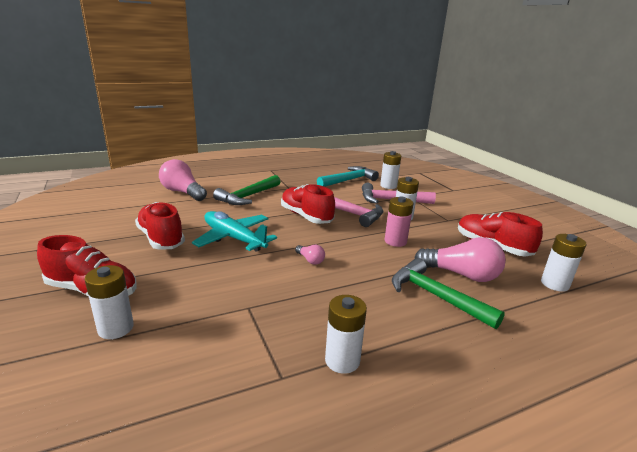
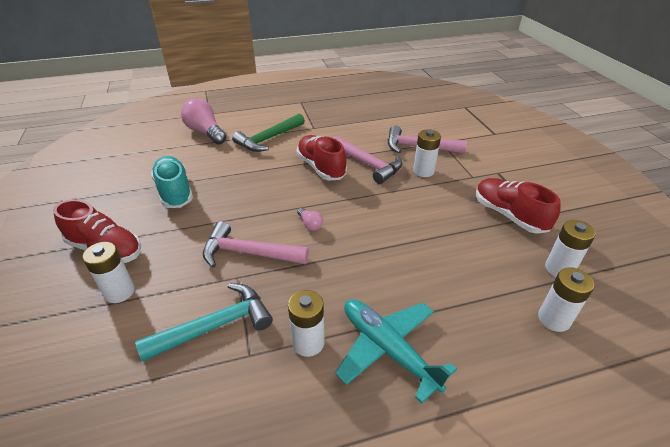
camera: 10 degrees right, 15 degrees up
red shoe [135,202,185,250] -> turquoise shoe [151,156,193,208]
turquoise plane [192,211,277,252] -> turquoise plane moved to [335,299,457,404]
turquoise hammer [317,166,379,187] -> turquoise hammer moved to [135,283,273,362]
white battery [380,151,401,189] -> white battery moved to [538,267,595,332]
pink battery [385,197,414,247] -> none
green hammer [392,258,505,329] -> none
pink light bulb [414,237,506,282] -> none
none -> pink hammer [203,221,309,268]

